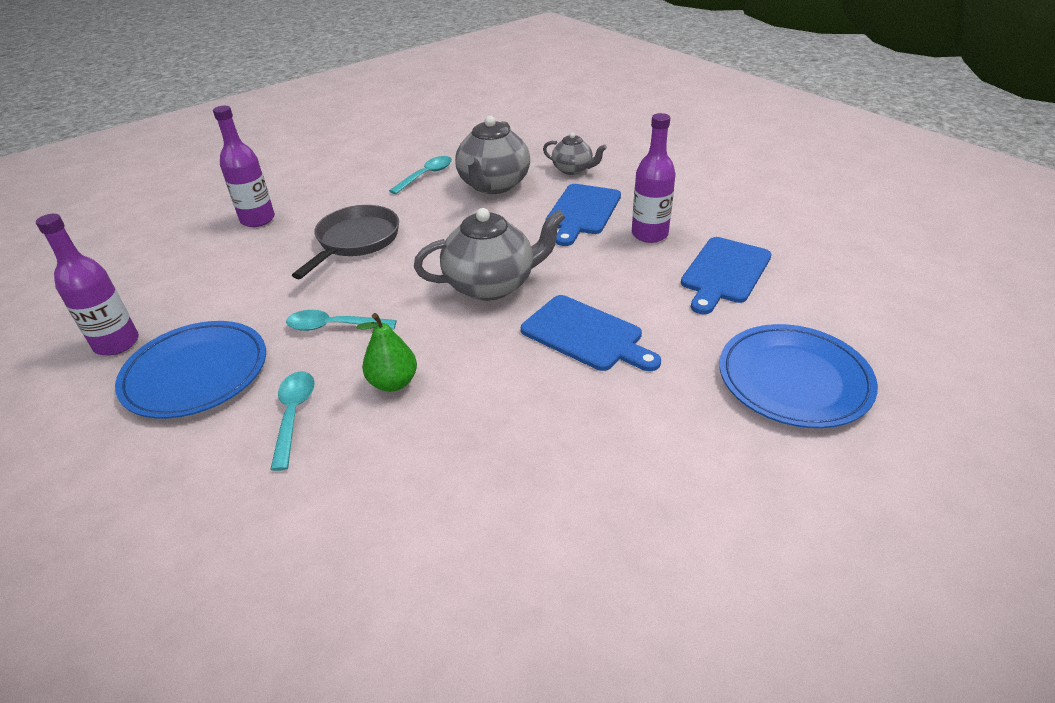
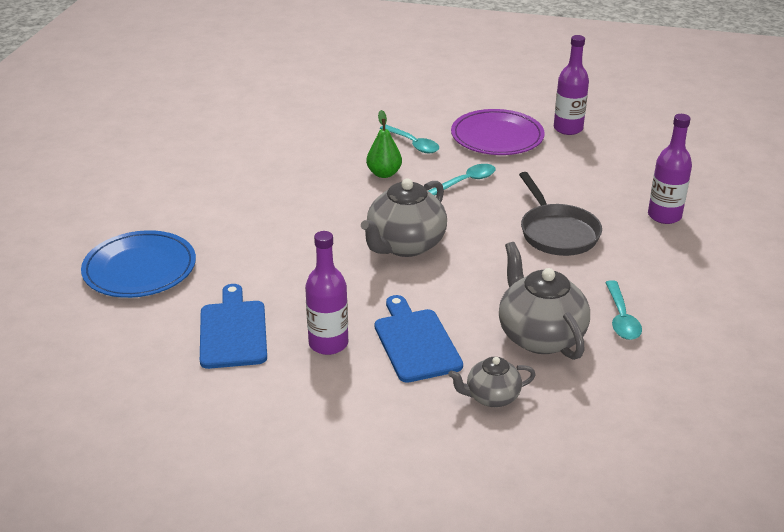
camera: 140 degrees right, 5 degrees down
blue plate [115,321,266,418] -> purple plate [451,109,545,155]
blue cutting board [521,295,661,371] -> none

